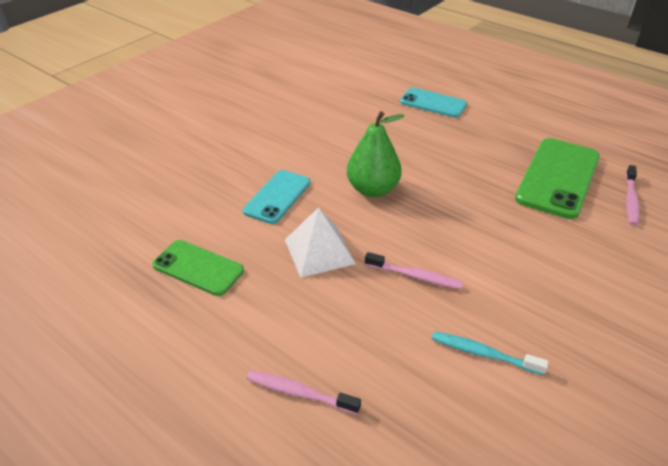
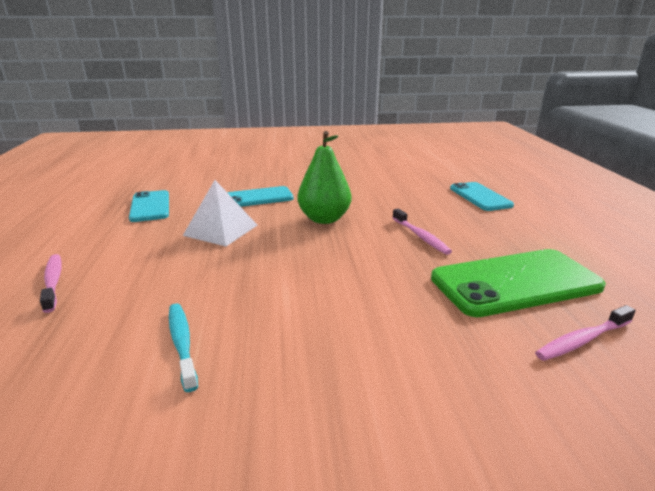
camera: 45 degrees right, 15 degrees down
green phone [152,240,244,296] -> turquoise phone [129,190,169,222]
pink toothbrush [365,252,463,289] -> pink toothbrush moved to [392,209,452,255]

